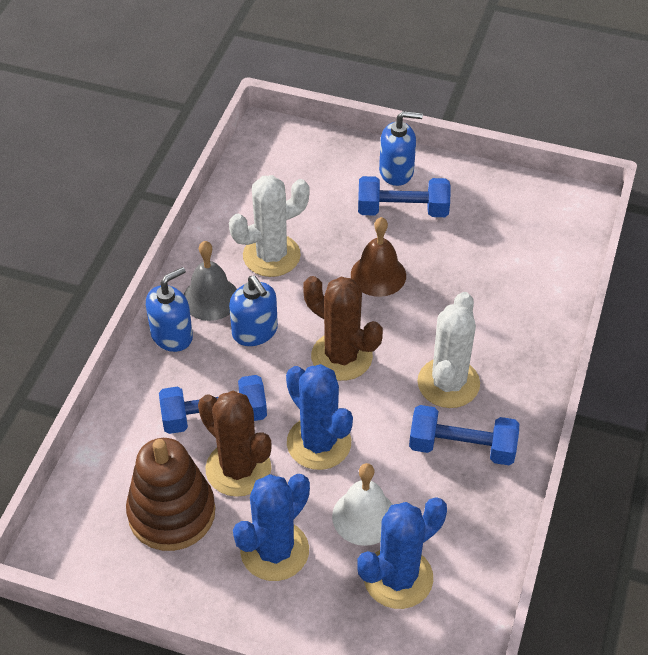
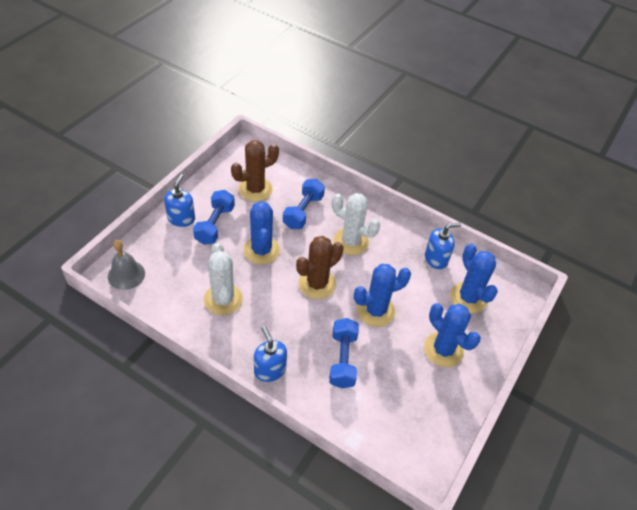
camera: 80 degrees left, 0 degrees up
brown stacking toy [126,438,215,551] -> none
grey bell [184,241,237,321] -> grey bell moved to [108,240,145,290]
brown cactus [198,391,272,497] -> brown cactus moved to [231,140,279,202]
blue soap dispenser [229,275,278,346] -> blue soap dispenser moved to [425,223,461,269]
white bell [332,463,393,546] -> none
brown bell [351,217,406,297] -> blue cactus [243,201,280,264]
blue dumbbell [409,405,519,465] -> blue dumbbell moved to [283,179,325,229]

